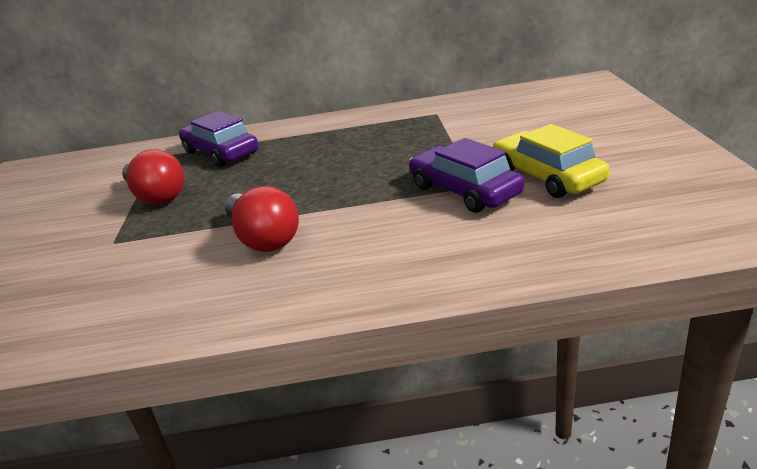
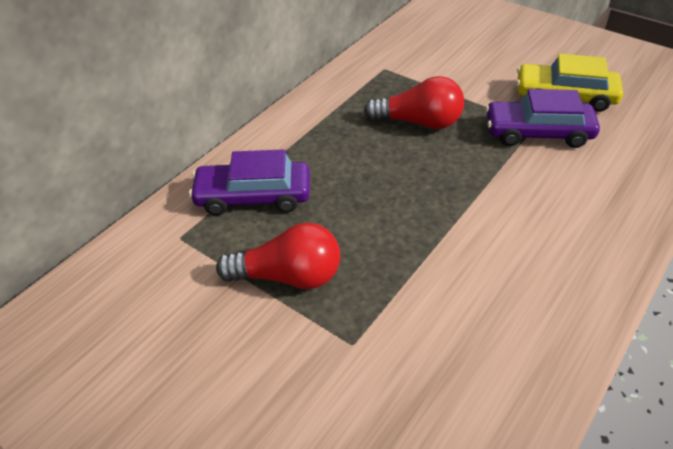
camera: 50 degrees left, 15 degrees up
red light bulb [225,186,299,252] -> red light bulb moved to [364,76,464,129]

